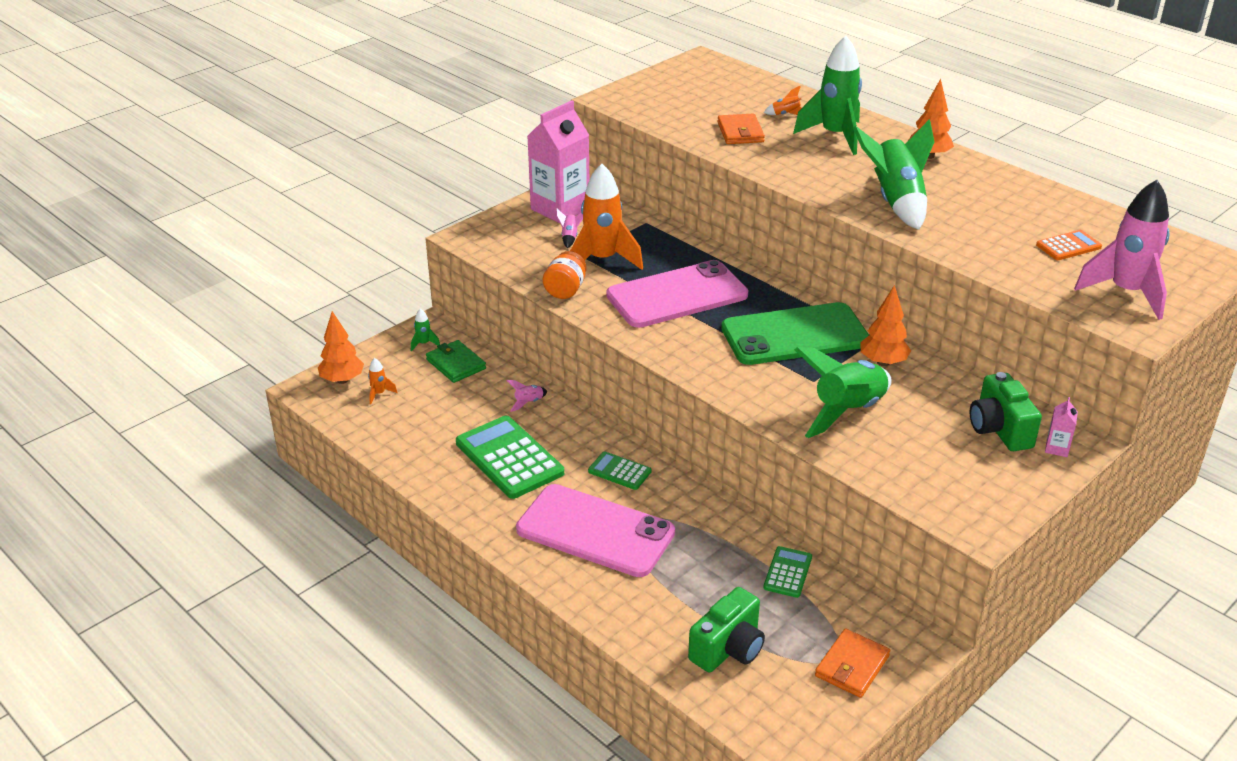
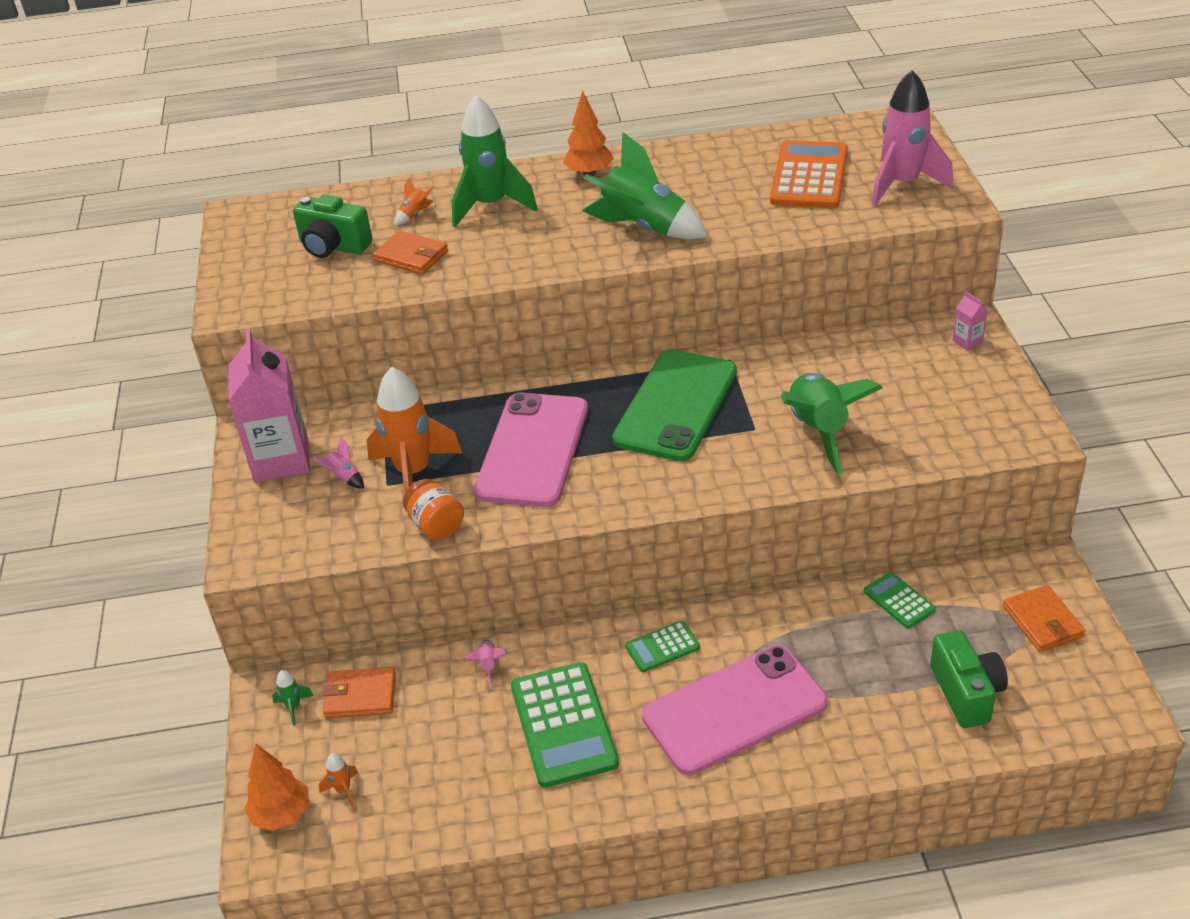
camera: 50 degrees left, 5 degrees up
green wallet [426,340,486,383] -> orange wallet [322,667,396,718]
green calculator [456,416,564,499] -> green calculator turned 105 degrees counterclockwise [511,662,619,788]
orange tree [860,285,911,366] -> none
green camera [970,372,1042,451] -> green camera moved to [293,194,372,258]
orange calculator [1036,230,1102,260] -> orange calculator [770,140,848,208], size x1.94

